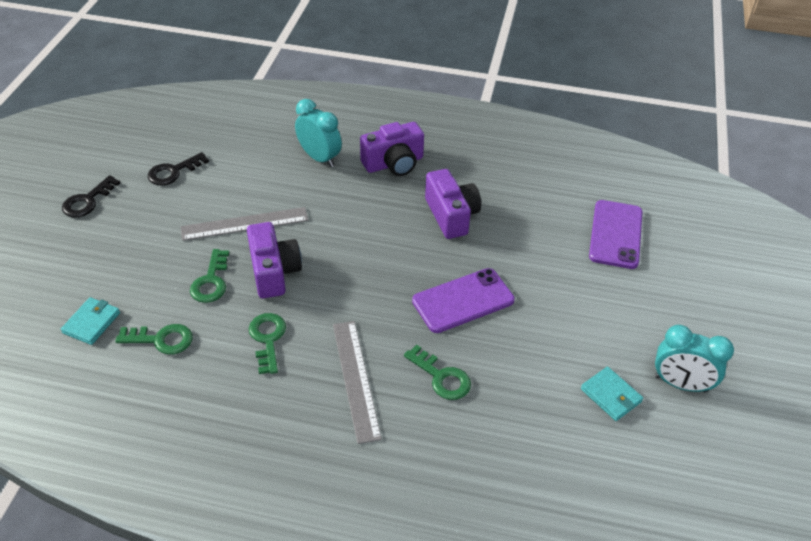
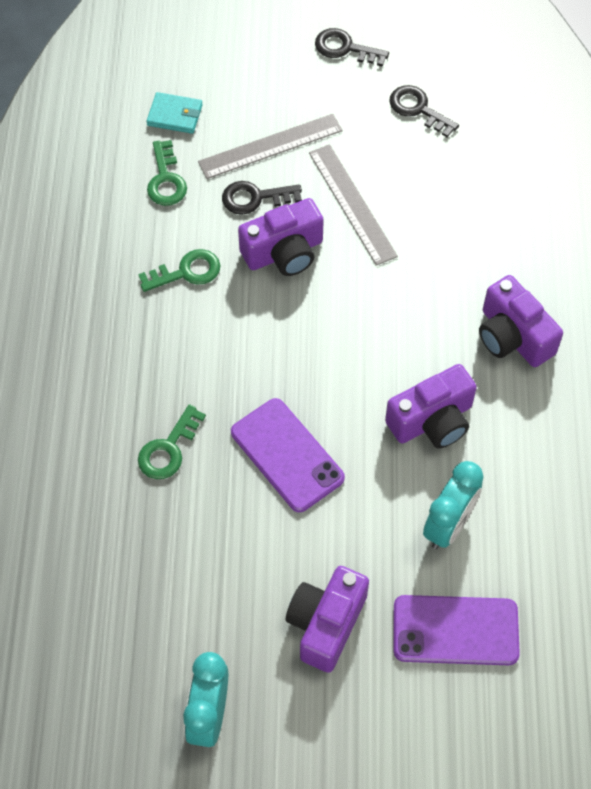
camera: 80 degrees right, 15 degrees up
green key [190,249,229,303] -> black key [222,181,302,215]
turquoise clock [295,99,342,167] -> turquoise clock moved to [423,461,484,549]
grey ruler [333,321,382,444] -> grey ruler moved to [198,114,343,179]
turquoise wallet [581,367,643,421] -> none
none -> purple camera [286,566,369,673]

